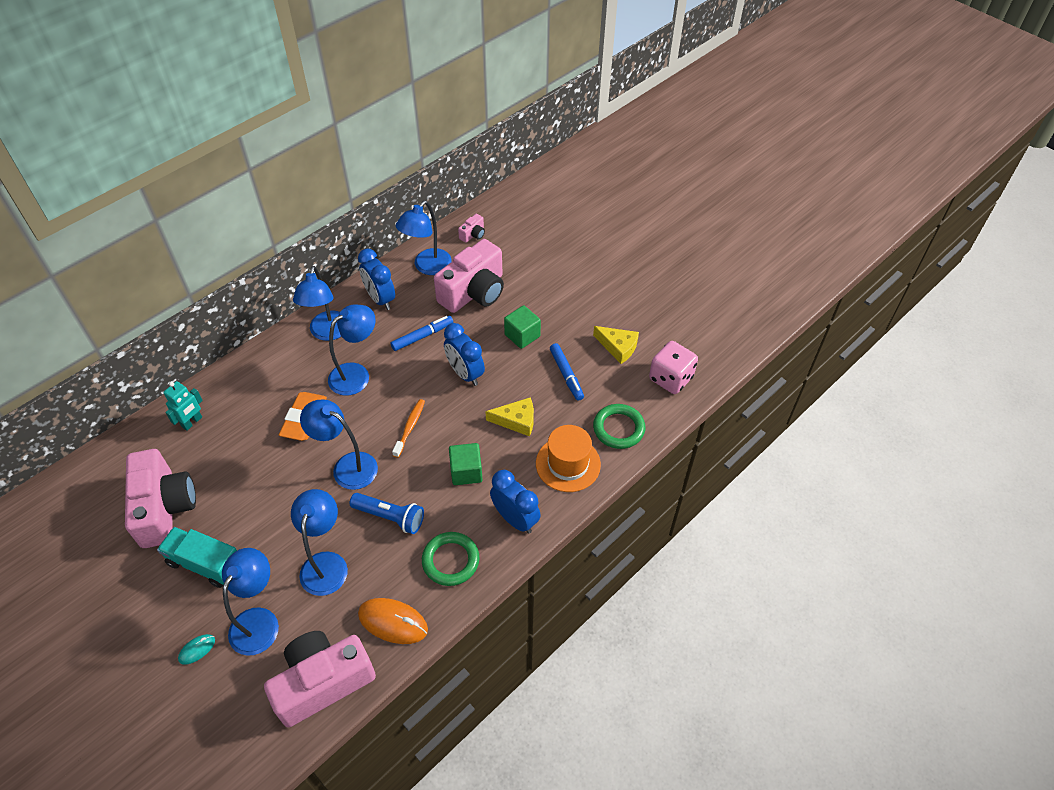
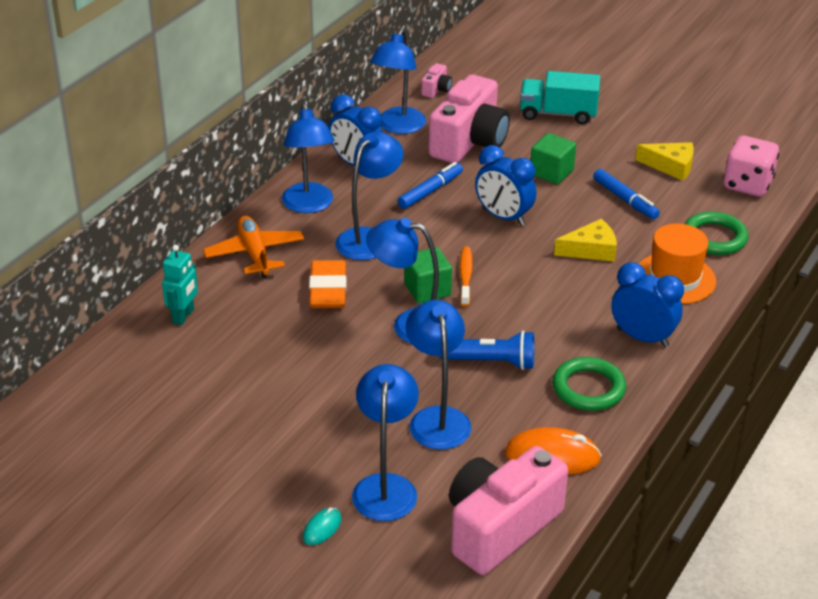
camera: 15 degrees left, 15 degrees down
pink camera [125,449,196,548] -> none
turquoise truck [157,527,237,588] -> turquoise truck moved to [520,71,600,124]
green cube [449,443,483,485] -> green cube moved to [404,247,452,303]
none -> orange plane [203,216,304,278]

